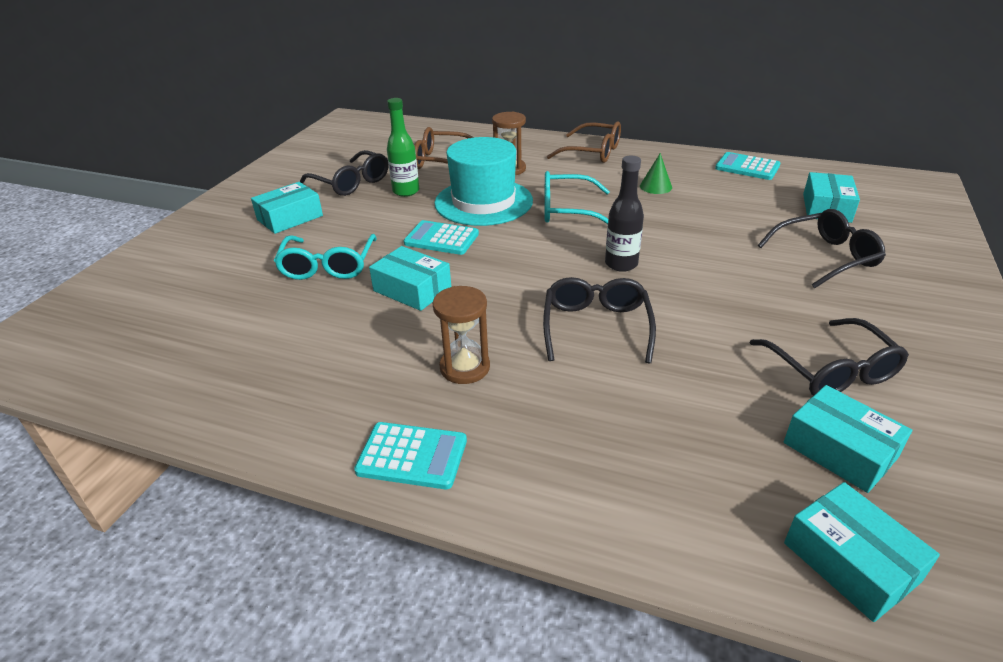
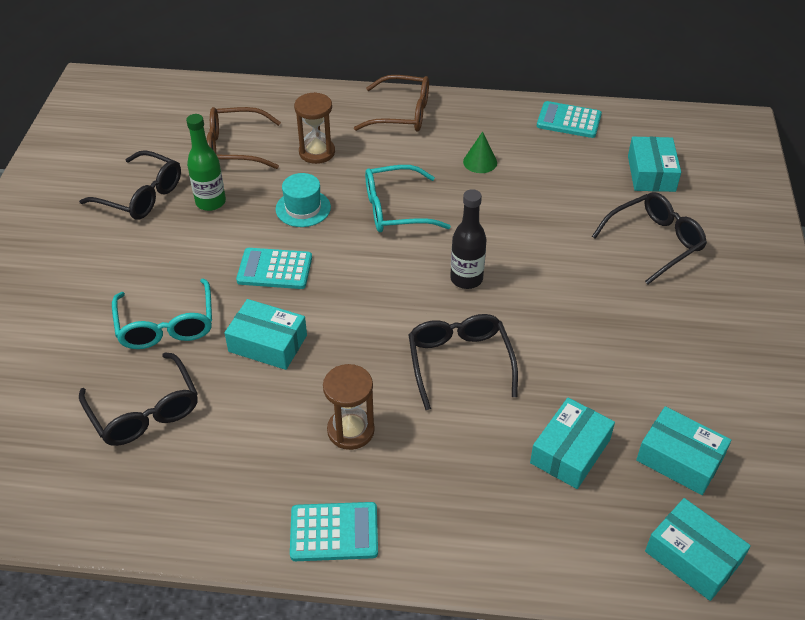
camera: 15 degrees left, 10 degrees up
turquoise box [251,182,323,234] -> turquoise box moved to [530,398,615,489]
turquoise hat [434,137,533,226] -> turquoise hat [276,173,331,227], size x0.51
black glasses [750,318,909,396] -> black glasses moved to [79,352,198,446]

